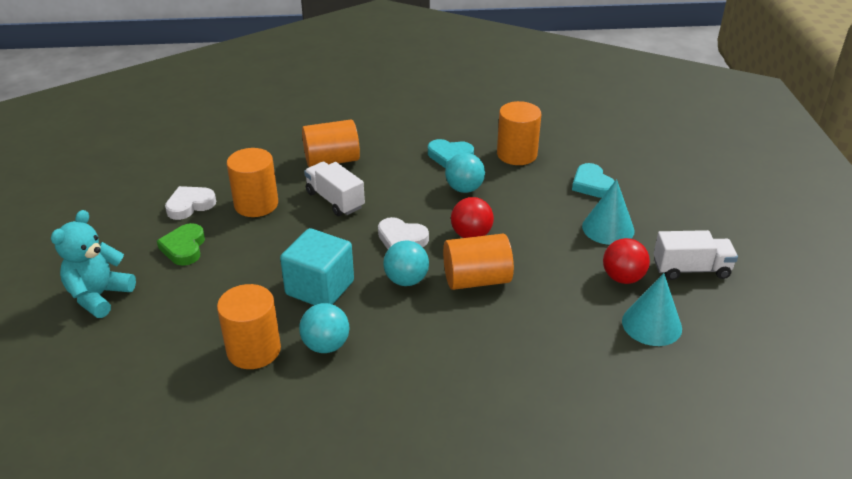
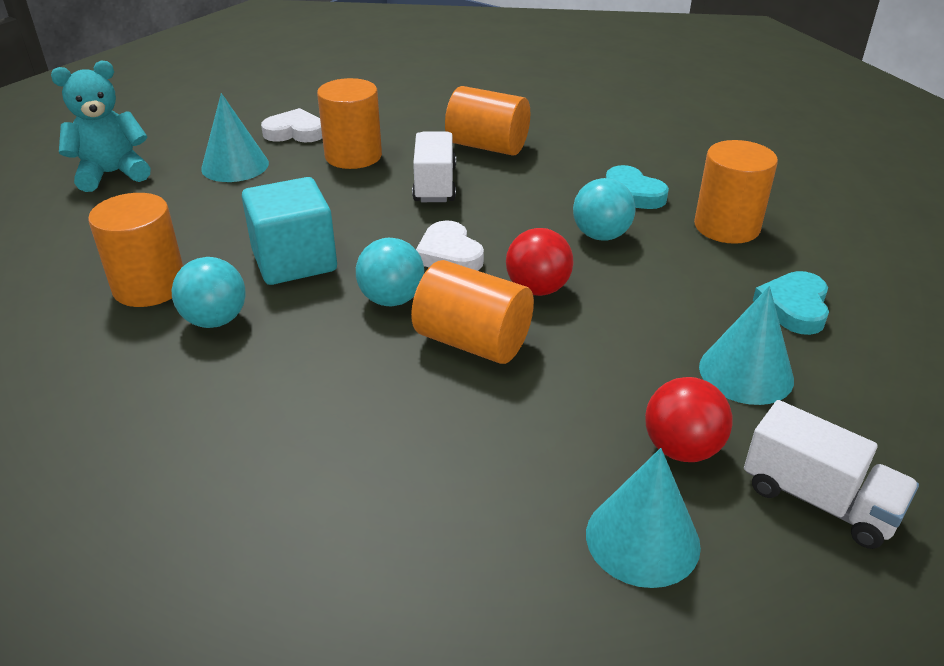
camera: 40 degrees right, 0 degrees up
green heart [157,223,205,266] -> turquoise cone [201,93,269,182]

